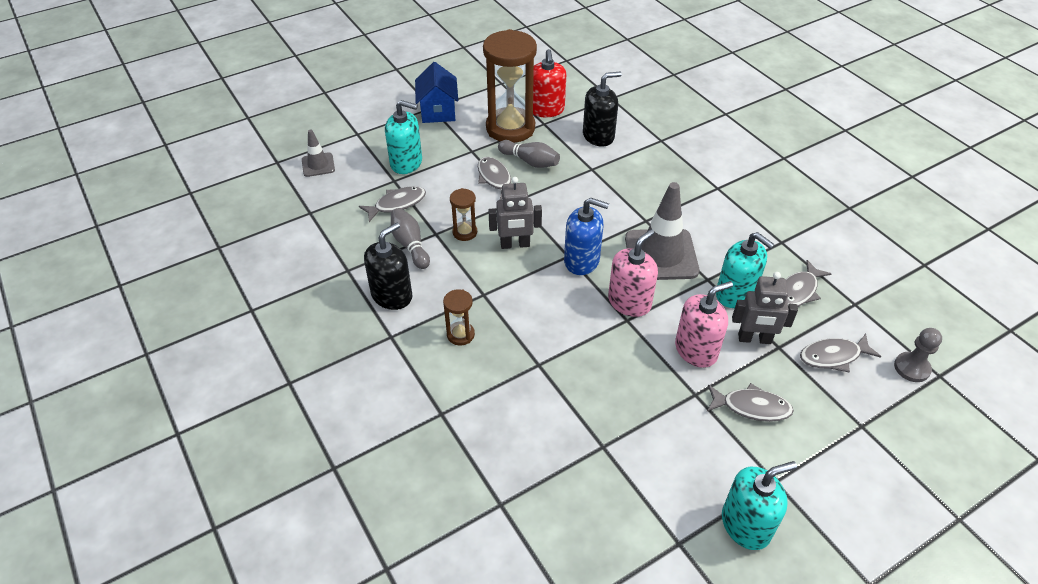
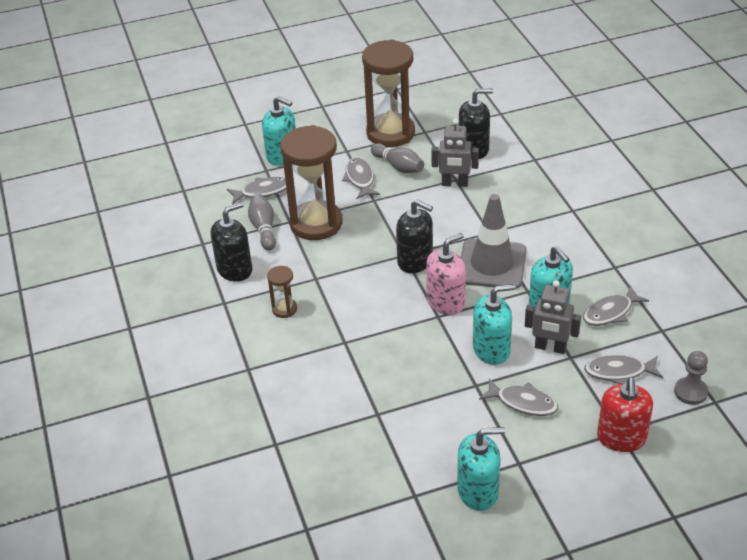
camera: 15 degrees right, 5 degrees down
grey traffic cone [302,129,335,177] -> none
blue house [415,62,458,123] -> none
brown hourglass [450,188,477,241] -> brown hourglass [280,125,343,240], size x2.27
grey robot [488,177,542,249] -> grey robot moved to [431,119,479,187]
red soap dispenser [533,49,566,117] -> red soap dispenser moved to [597,377,653,452]
blue soap dispenser [564,197,609,275] -> black soap dispenser [396,200,433,273]
pink soap dispenser [675,281,733,368] -> turquoise soap dispenser [473,284,516,365]

